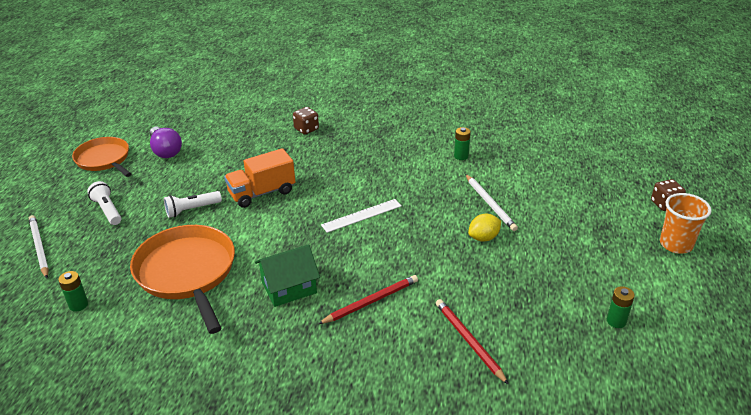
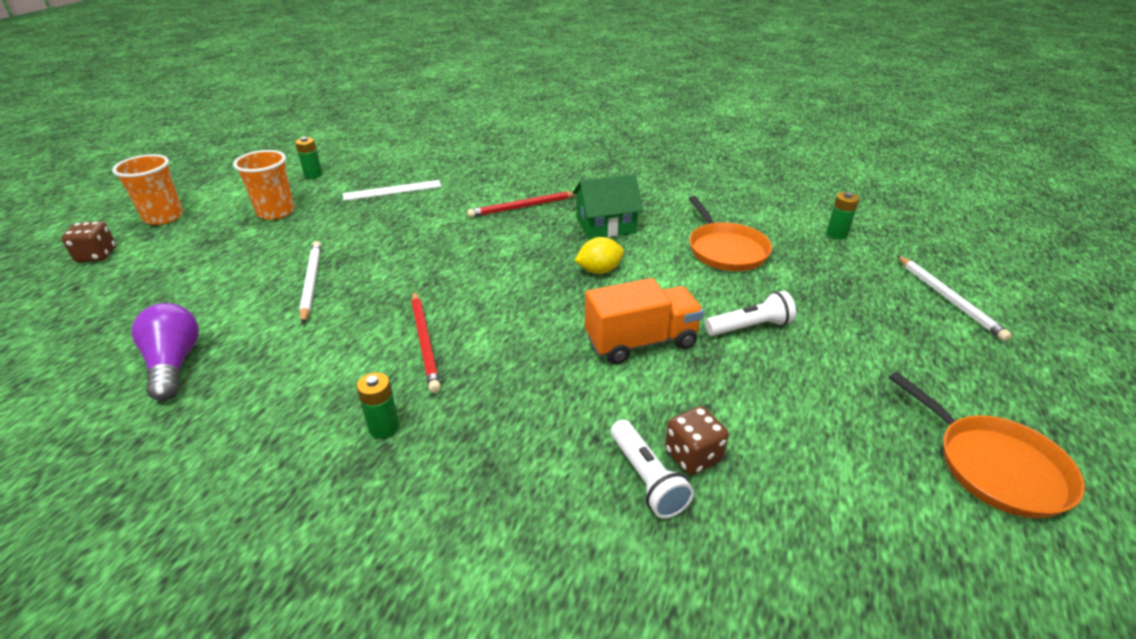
camera: 170 degrees left, 0 degrees up
white flashlight [87,181,121,225] -> white flashlight moved to [611,419,694,519]
orange pan [130,225,235,334] -> orange pan [688,196,772,271], size x0.65
purple light bulb [150,126,182,158] -> purple light bulb moved to [132,303,199,401]
brown dice [293,107,319,135] -> brown dice moved to [665,406,729,475]
white ruler [321,199,402,233] -> white ruler moved to [343,180,441,201]
red pencil [436,299,509,385] -> red pencil moved to [411,291,441,393]
green battery [454,127,471,160] -> green battery moved to [356,372,400,439]
yellow lemon [468,214,501,242] -> yellow lemon moved to [574,237,624,274]
none -> orange cup [233,150,294,220]

